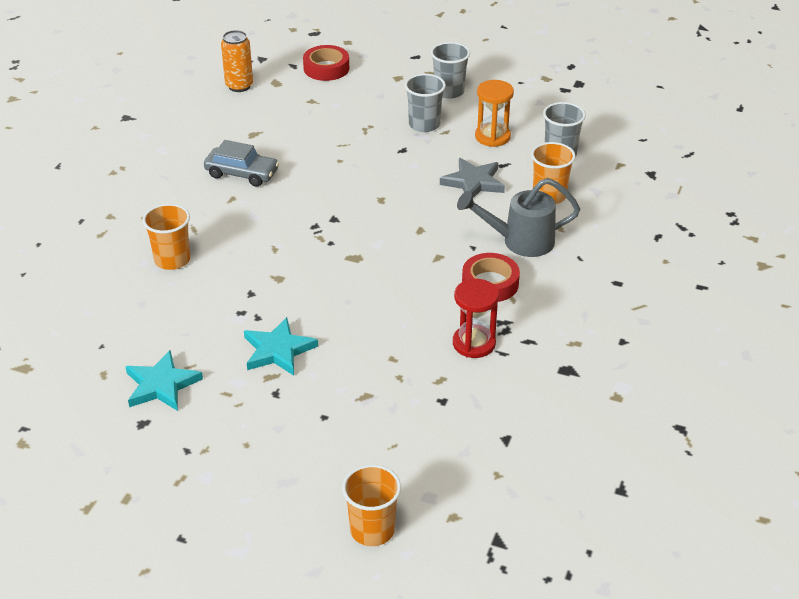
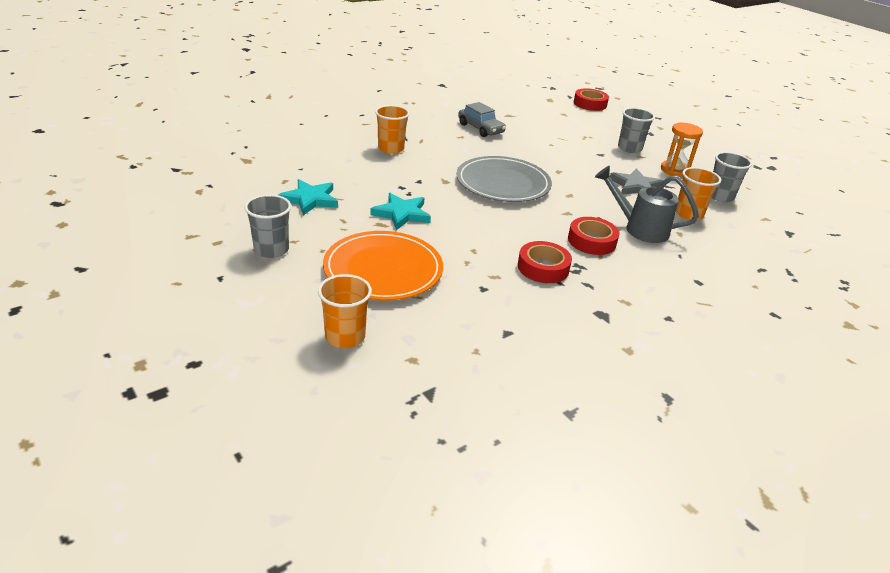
camera: 30 degrees right, 5 degrees down
orange can [221,30,253,92] -> none
grey cup [431,42,470,99] -> grey cup moved to [244,194,291,258]
red hourglass [453,279,499,358] -> red tape [518,241,572,283]
none -> orange plate [323,231,443,301]
none -> grey plate [456,156,552,202]

